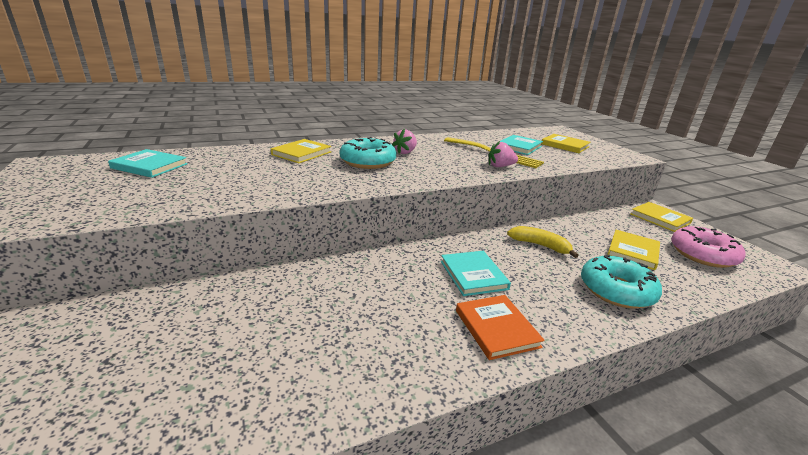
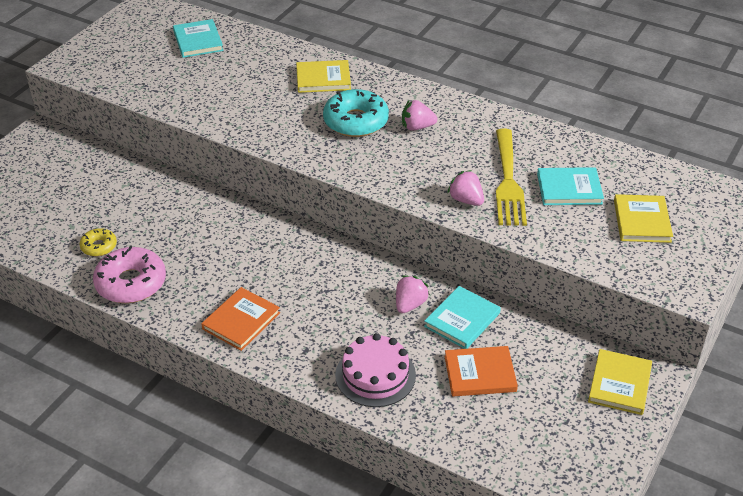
camera: 55 degrees right, 15 degrees up
turquoise book [441,251,511,296] -> turquoise book moved to [424,286,501,349]
yellow banana [507,226,579,258] -> pink strawberry [396,275,430,313]
turquoise donut [581,255,662,309] -> pink cake [335,333,416,407]
yellow book [607,230,660,270] -> orange book [445,346,518,396]
pink donut [671,226,745,268] -> pink donut moved to [93,245,166,303]
none -> yellow donut [79,228,117,256]

